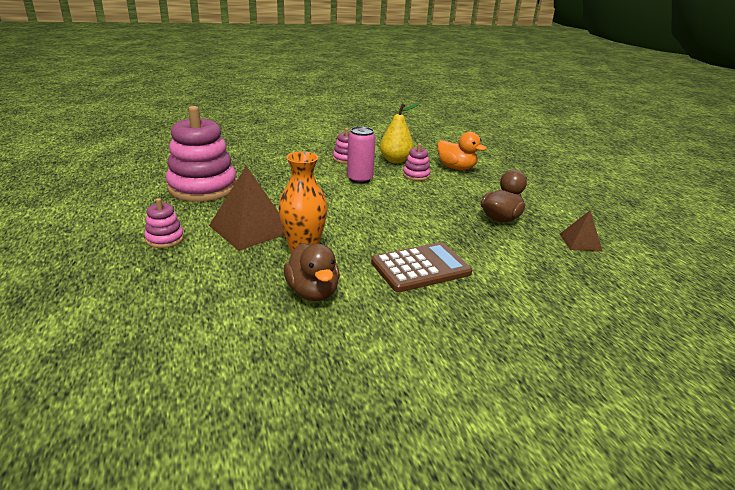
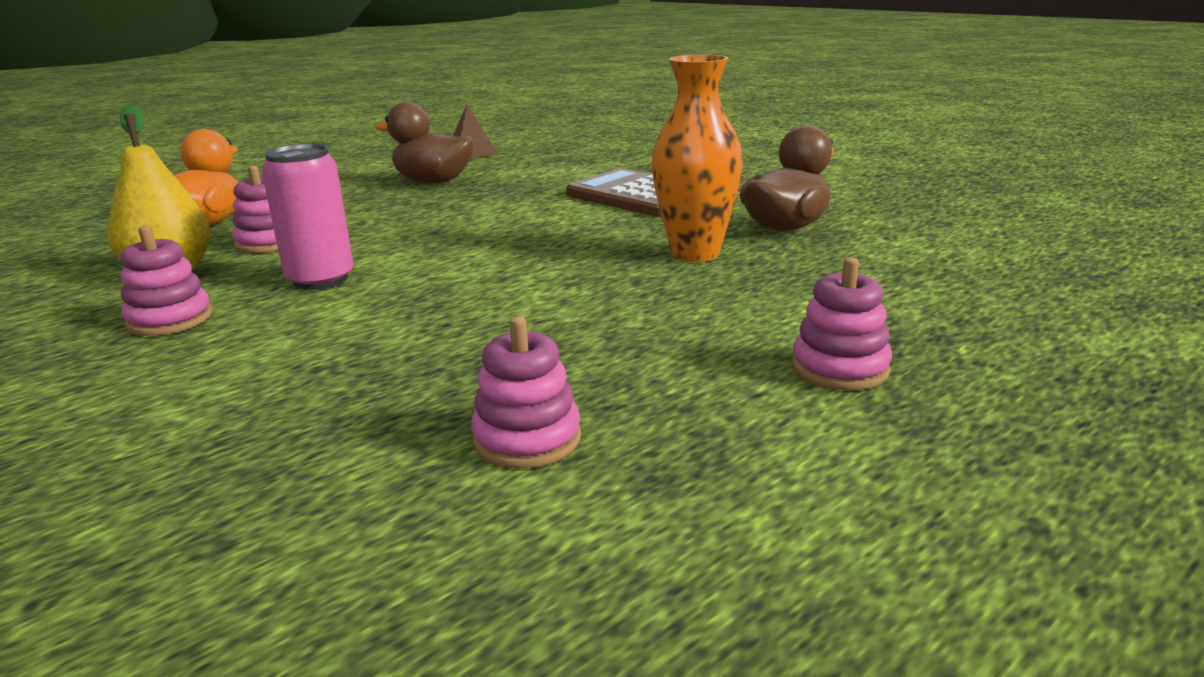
camera: 110 degrees left, 5 degrees down
pink stacking toy [166,106,236,202] -> pink stacking toy [471,316,581,468], size x0.45
brown pyramid [209,166,285,251] -> none

